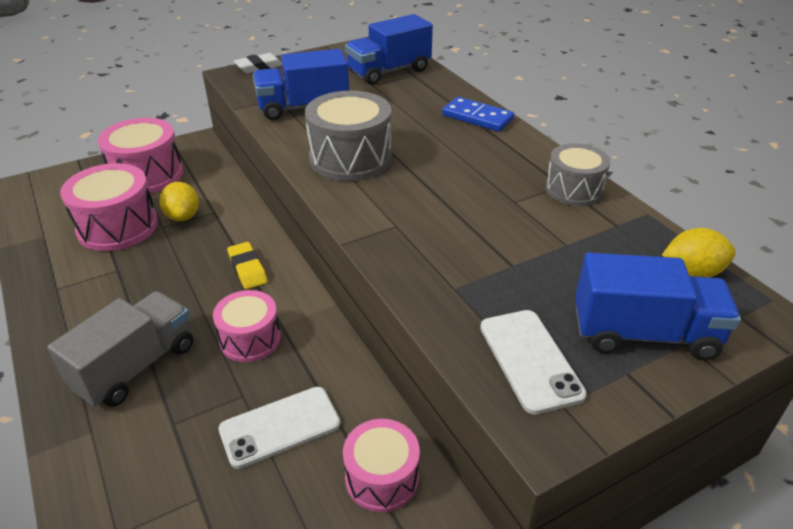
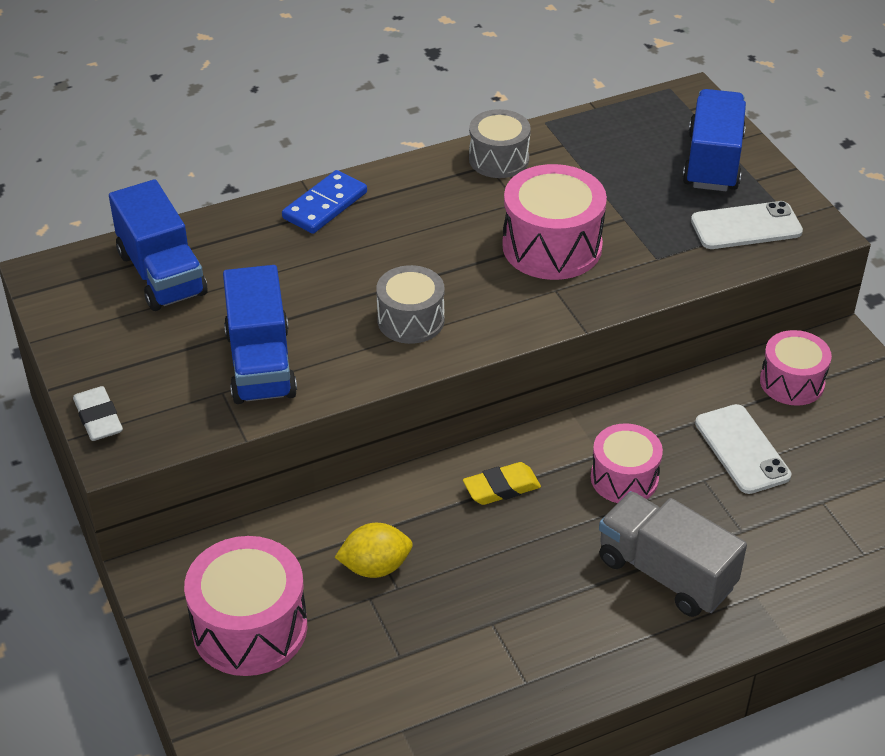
camera: 85 degrees left, 5 degrees up
pink drum [60,163,158,251] -> pink drum moved to [502,164,607,280]
grey drum [305,91,392,181] -> grey drum [376,265,444,344], size x0.64
yellow lemon [662,228,736,278] -> none

